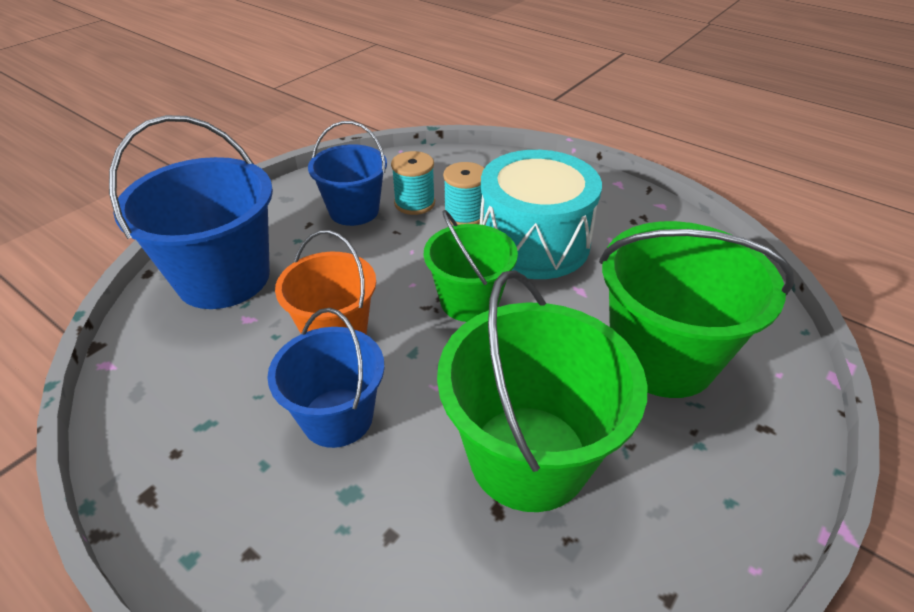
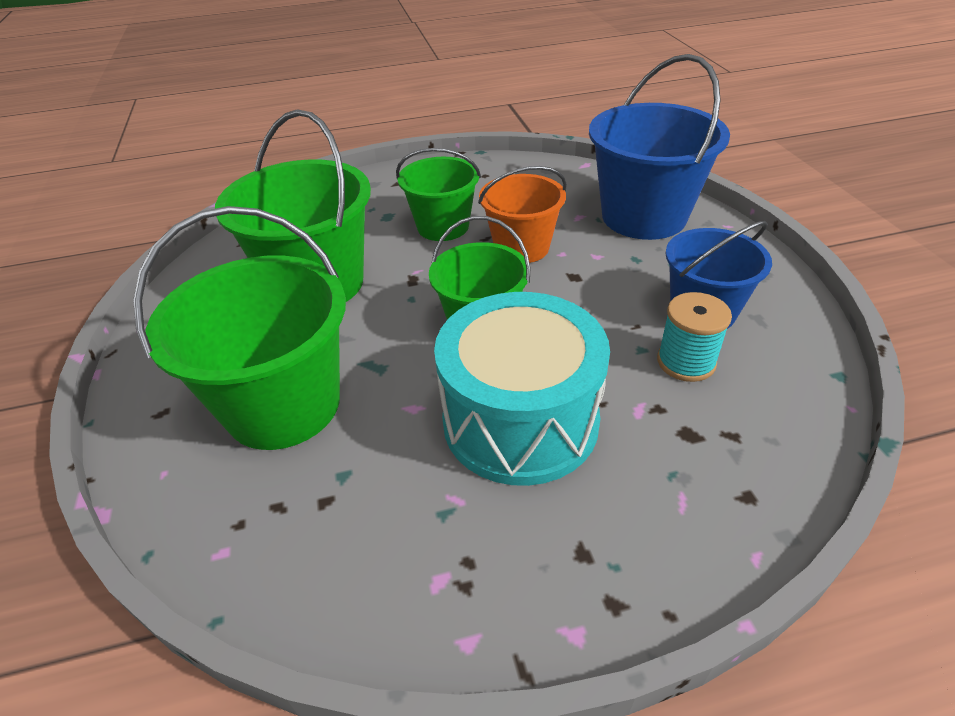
camera: 130 degrees right, 0 degrees up
blue bucket [267,308,384,448] -> green bucket [396,148,481,241]
turquoise spool [443,162,484,225] -> none

